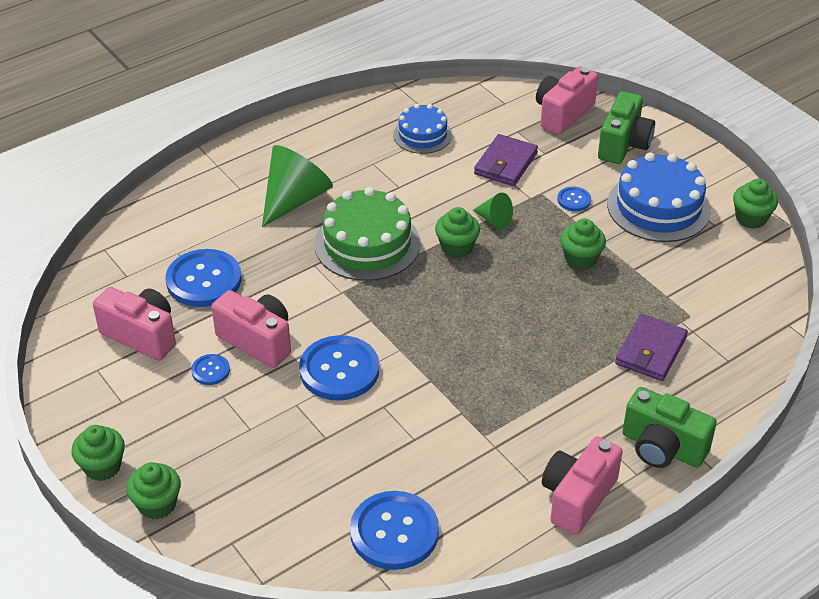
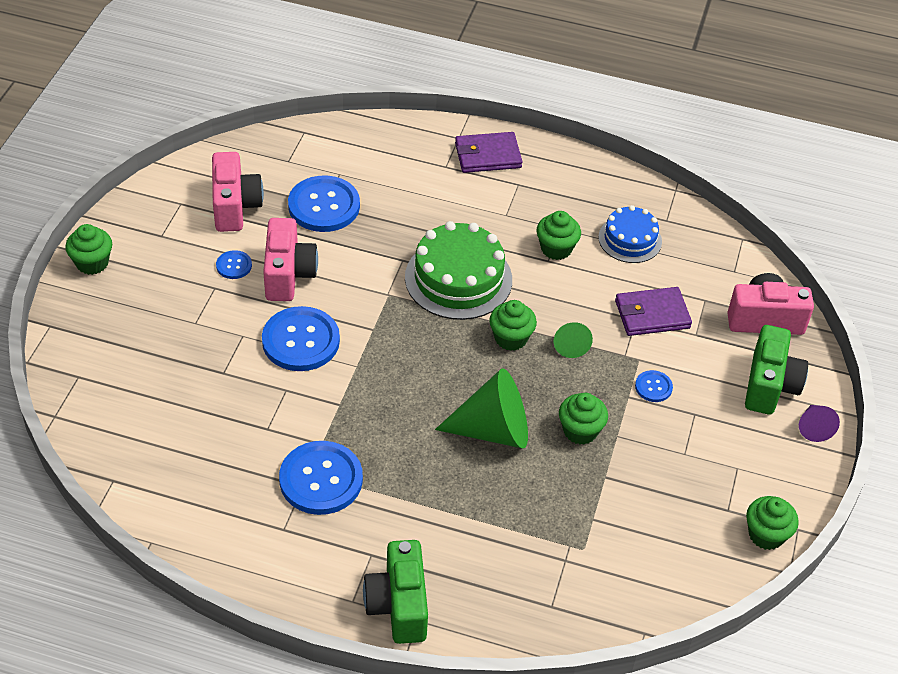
camera: 50 degrees right, 5 degrees up
green cupcake [126,462,181,519] -> green cupcake moved to [537,211,581,260]
green cone [262,145,333,227] -> green cone moved to [435,368,528,449]
blue button [350,491,439,570] -> blue button moved to [279,441,363,515]
pink camera [542,436,623,535] -> none
green camera [598,91,655,164] -> green camera turned 60 degrees counterclockwise [745,325,808,415]
blue cake [607,152,711,242] -> none
purple wallet [615,314,688,381] -> purple wallet moved to [455,132,522,173]
none -> purple cone [799,405,840,442]

